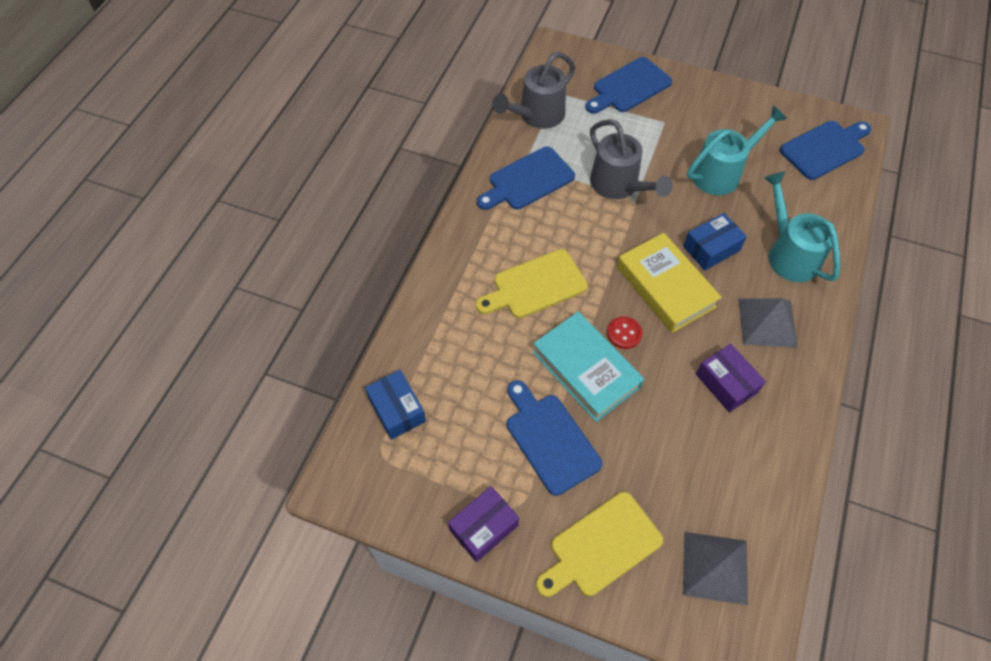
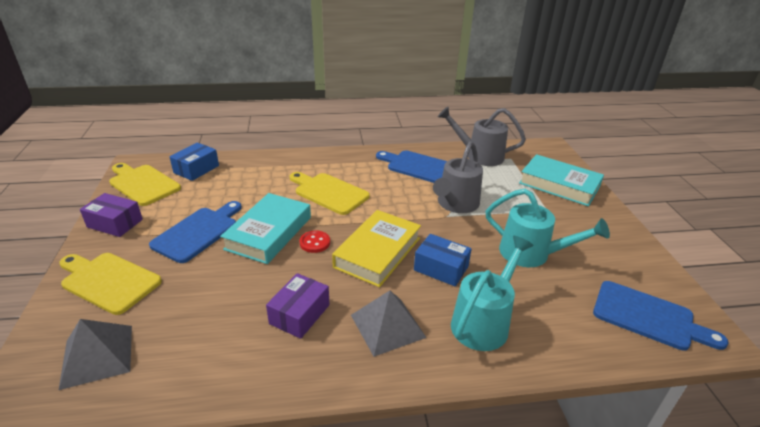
camera: 60 degrees right, 25 degrees down
blue cutting board [585,57,672,114] -> turquoise book [519,154,604,206]
none -> yellow cutting board [109,163,181,206]

